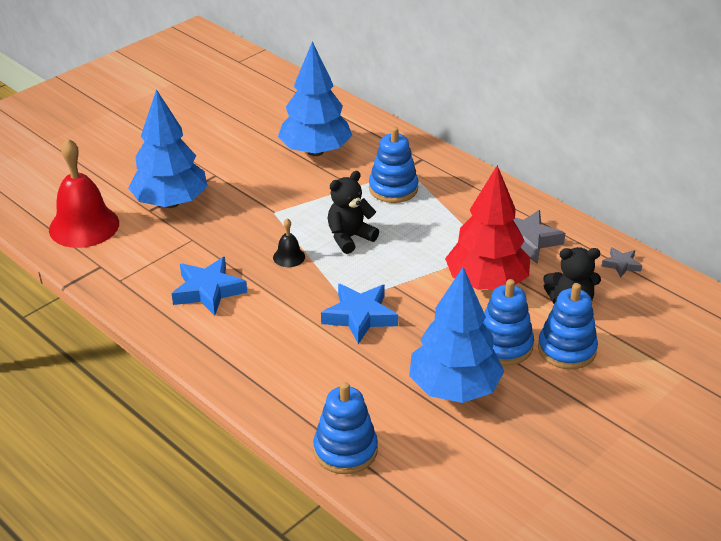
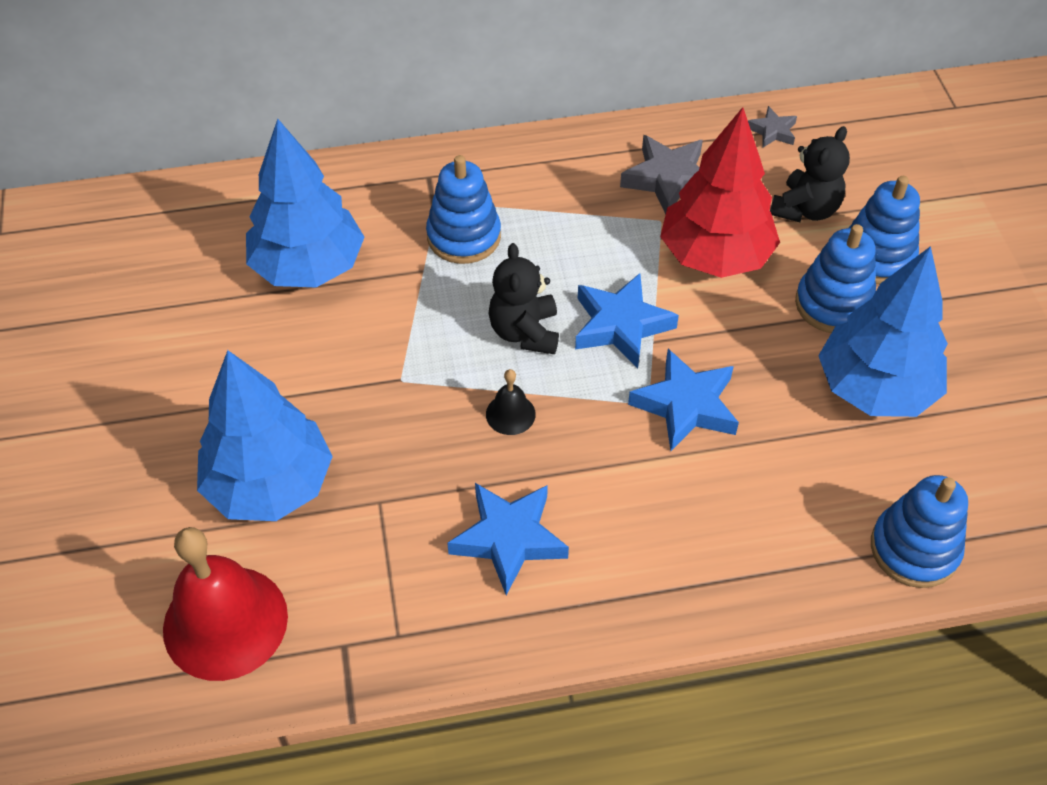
camera: 55 degrees left, 15 degrees up
none -> blue star [575,273,679,368]

